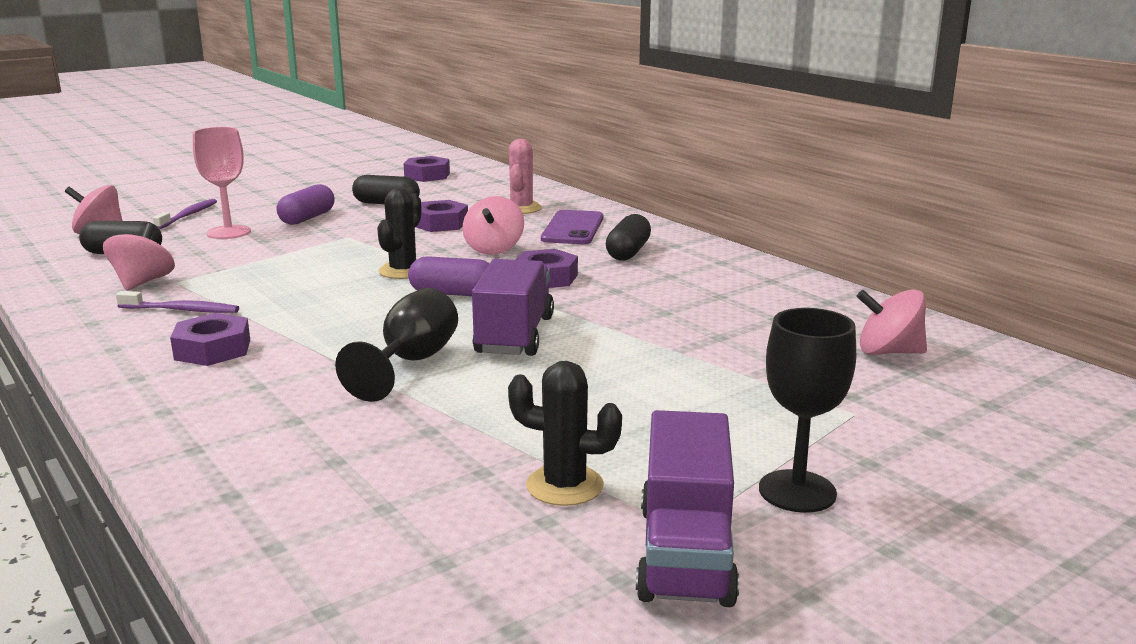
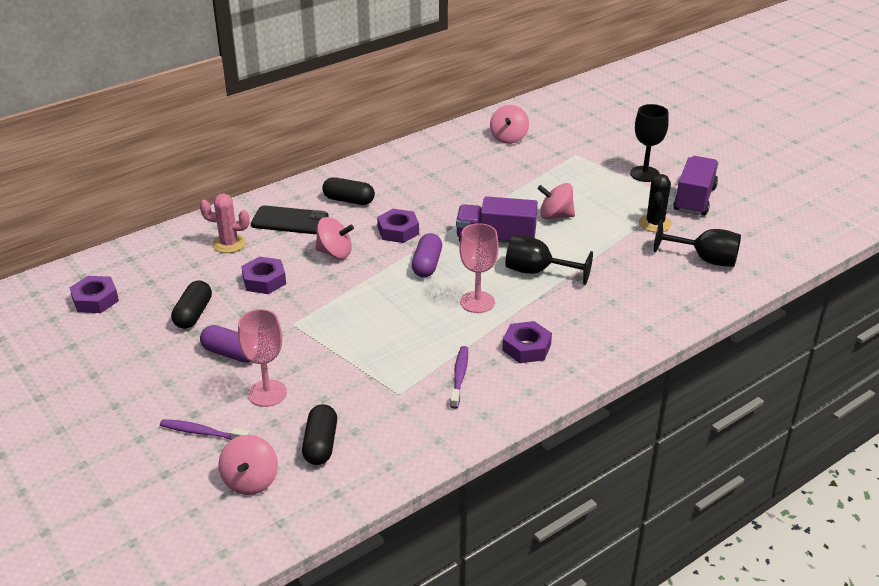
camera: 90 degrees left, 15 degrees up
pink spinning top [103,223,175,291] -> pink spinning top moved to [537,183,575,219]
black cactus [377,188,421,279] -> none
purple phone [541,210,603,244] -> black phone [251,206,329,234]
purple truck [636,410,739,607] -> purple truck turned 75 degrees counterclockwise [673,156,718,215]
none -> pink goblet [459,223,499,313]
none -> black goblet [654,220,741,267]

